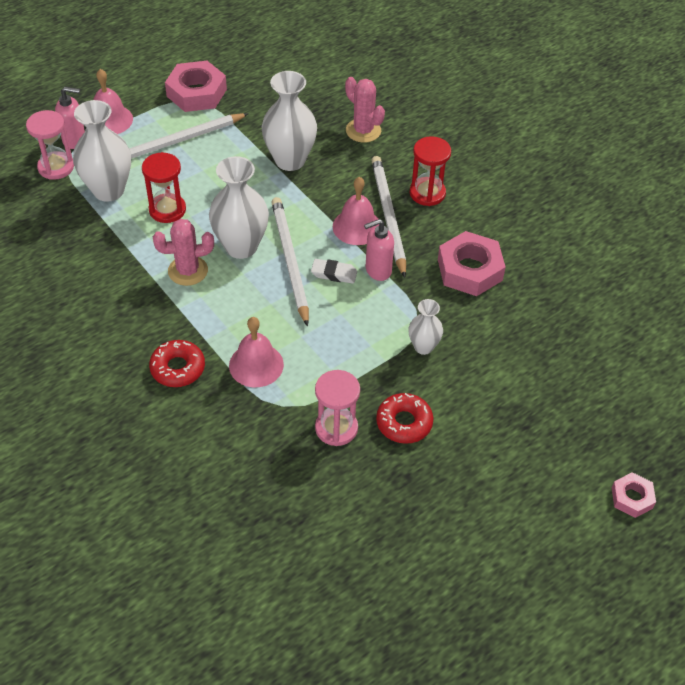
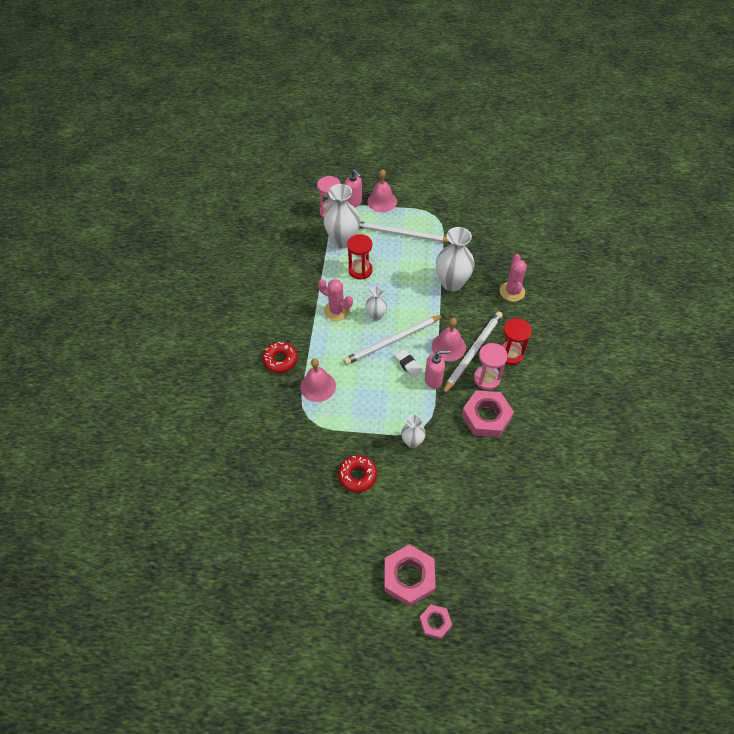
camera: 45 degrees right, 5 degrees up
pink nut [165,61,227,112] -> pink nut moved to [385,544,436,607]
white vase [209,156,269,259] -> white vase [366,286,387,321], size x0.55
white pencil [271,197,309,327] -> white pencil turned 150 degrees counterclockwise [343,315,443,365]
pink hourglass [315,370,360,446] -> pink hourglass moved to [474,343,508,390]
pink soap dispenser [364,219,394,281] -> pink soap dispenser turned 150 degrees clockwise [425,350,450,389]

